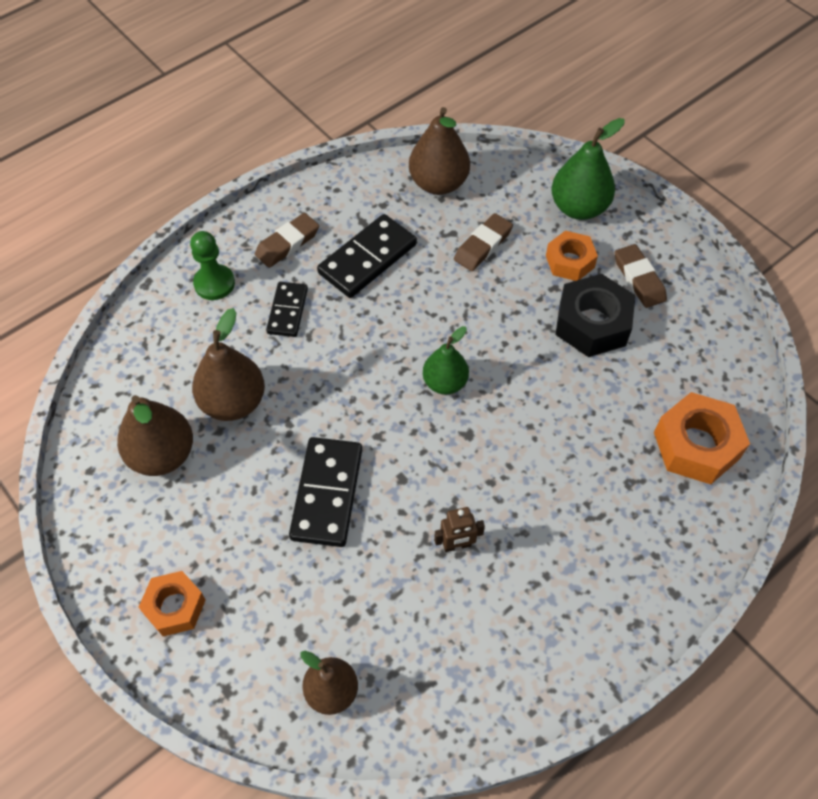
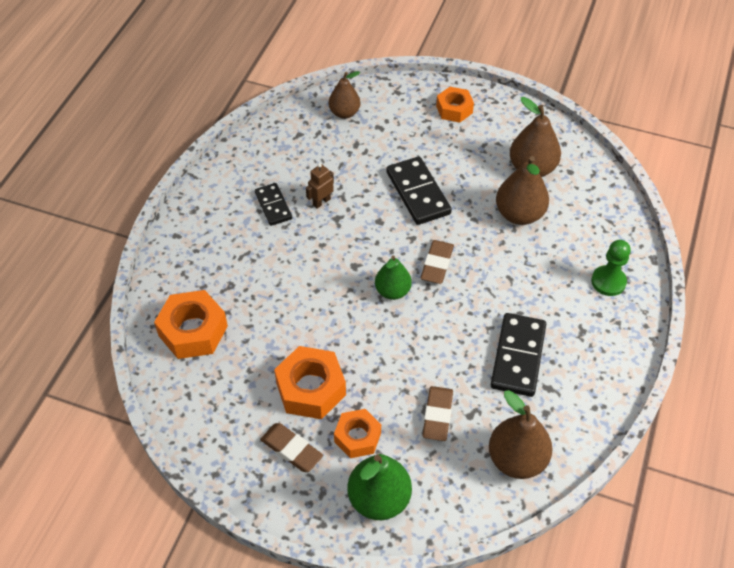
camera: 150 degrees right, 5 degrees down
brown eraser [255,213,319,268] -> brown eraser moved to [420,240,454,284]
black domino [266,282,308,337] -> black domino moved to [255,183,292,226]
black nut [555,274,635,357] -> orange nut [274,346,346,419]

